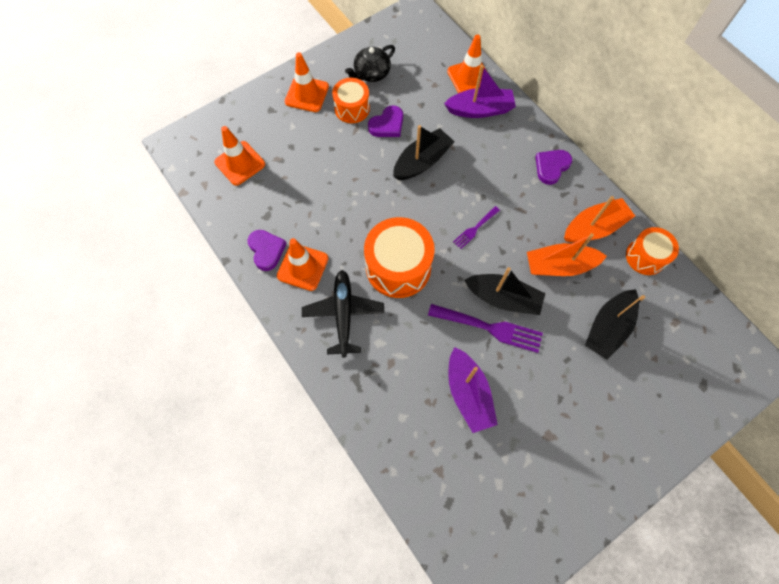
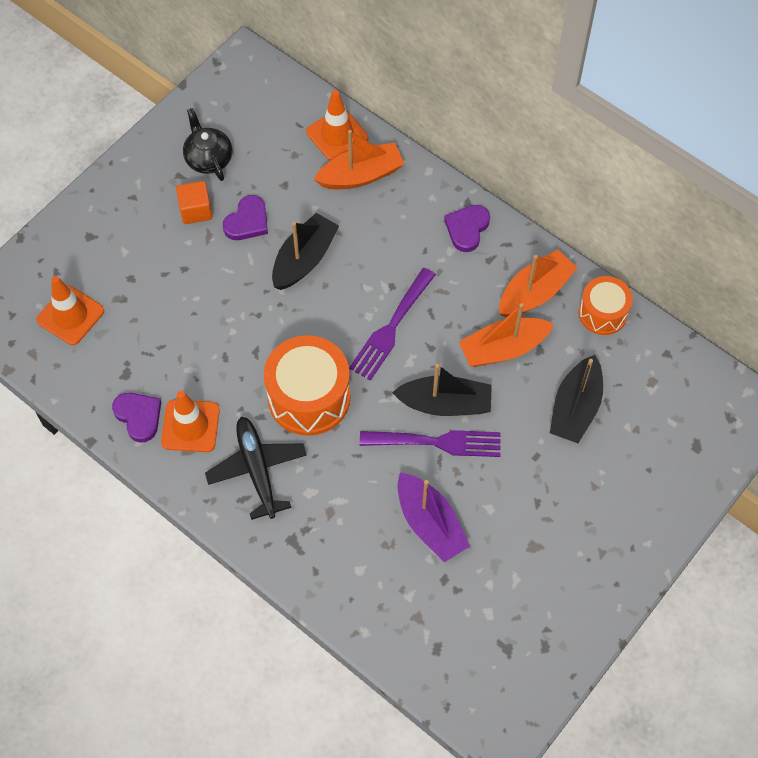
camera: 15 degrees left, 5 degrees down
orange traffic cone [284,52,329,112] -> none
orange drum [332,78,370,123] -> orange cube [176,181,212,224]
black teapot [345,45,395,82] -> black teapot turned 120 degrees clockwise [183,108,232,181]
purple boat [444,65,516,118] -> orange boat [314,130,404,189]
purple fork [453,206,500,249] -> purple fork [349,268,436,381], size x1.80

